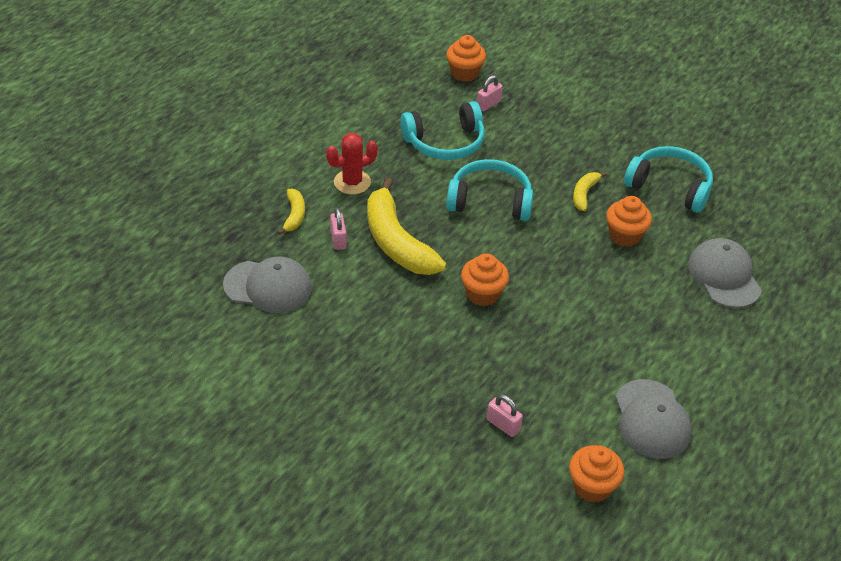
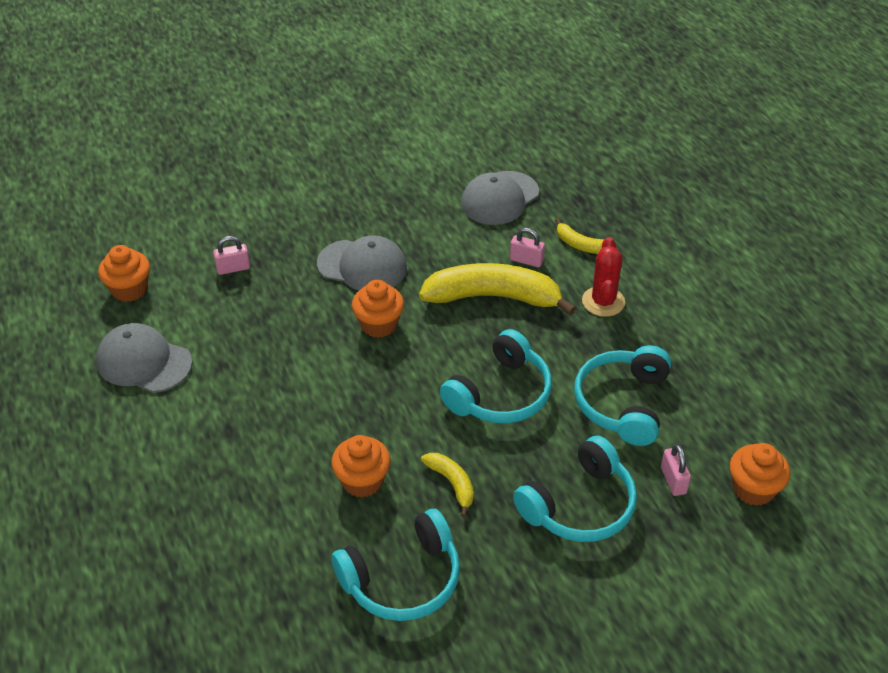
camera: 125 degrees right, 0 degrees up
grey cap [688,238,762,308] -> grey cap moved to [317,235,407,290]
none -> turquoise headphones [513,435,637,542]

